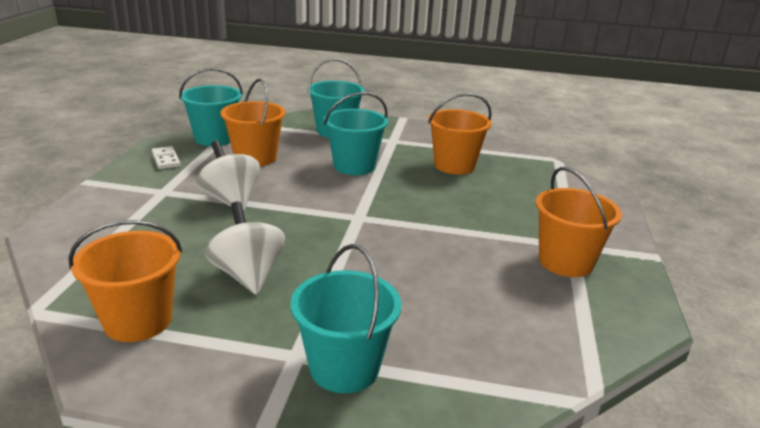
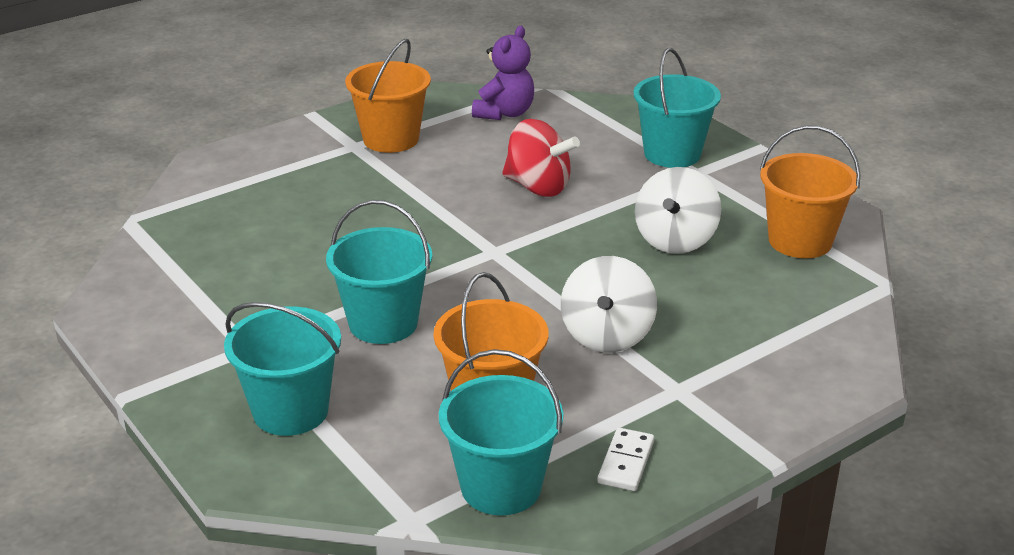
camera: 135 degrees left, 5 degrees up
orange bucket [428,93,492,174] -> none
none -> purple teddy bear [472,26,534,120]
none -> red spinning top [502,119,580,197]

